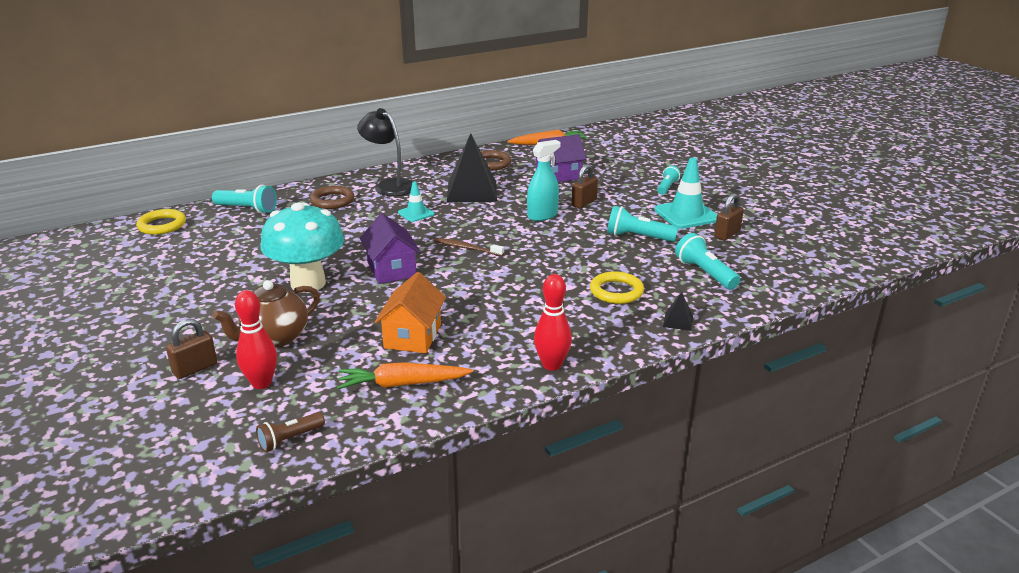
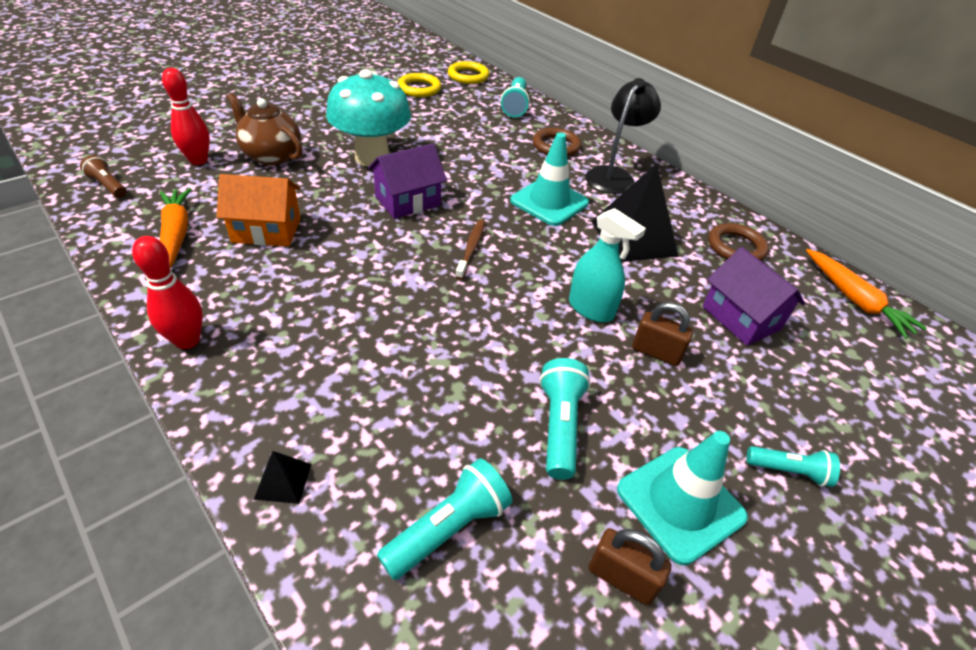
camera: 75 degrees right, 15 degrees up
brown padlock [166,319,217,379] -> none
turquoise traffic cone [398,181,435,222] -> turquoise traffic cone [510,133,589,226], size x1.75
yellow ring [590,271,644,304] -> yellow ring moved to [397,73,441,97]

